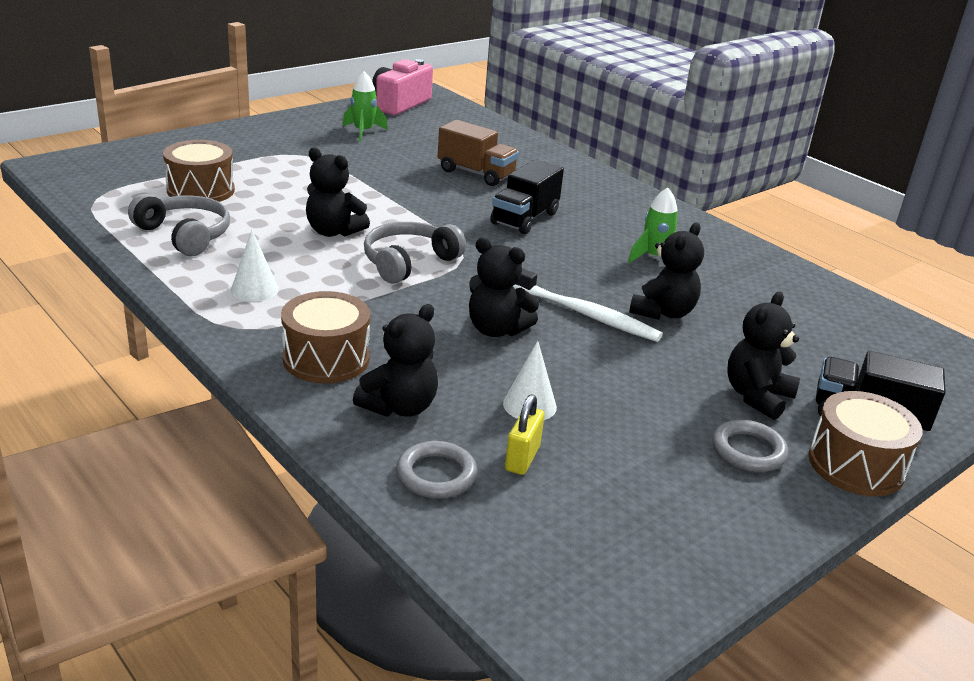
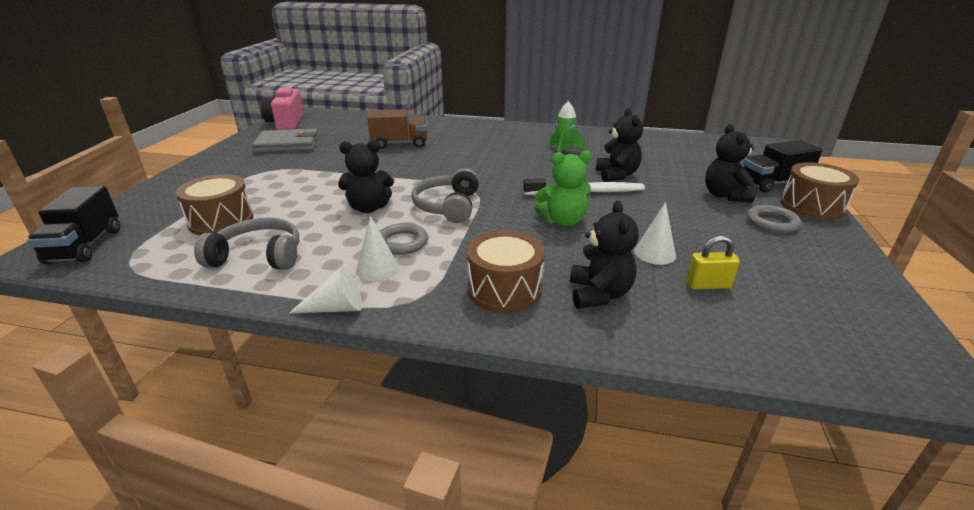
camera: 35 degrees left, 0 degrees up
green rocket [342,71,388,142] -> grey wallet [252,129,319,153]
grey ring [396,441,477,499] -> grey ring moved to [380,223,428,255]
black teddy bear [469,238,539,337] -> green teddy bear [535,150,592,227]
black truck [490,159,564,234] -> black truck moved to [27,186,120,264]
yellow padlock [505,394,544,475] -> yellow padlock turned 75 degrees counterclockwise [686,235,740,290]
none -> white cone [288,266,362,314]

